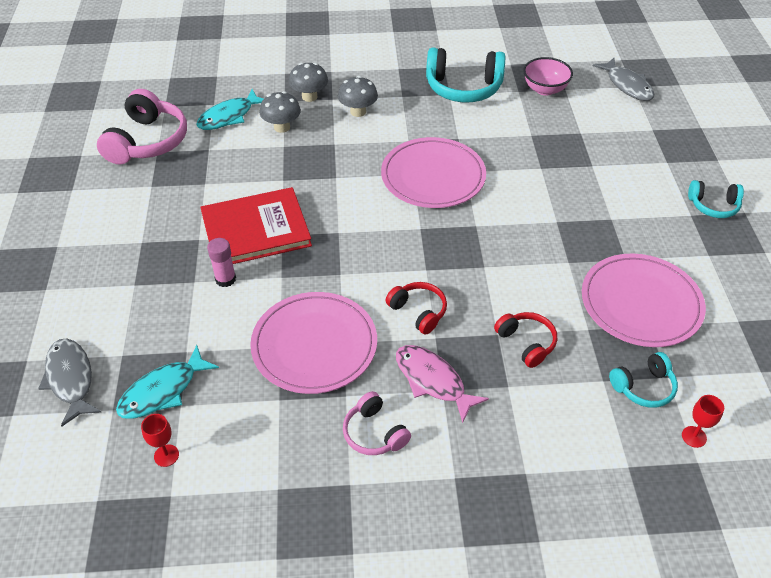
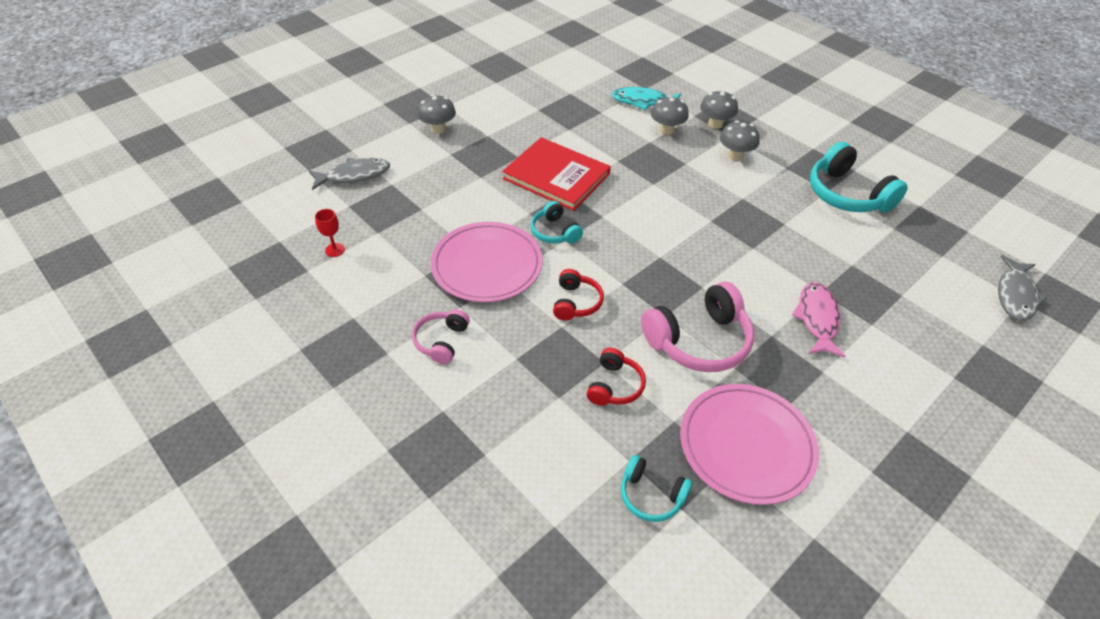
camera: 50 degrees right, 0 degrees up
grey fish [38,339,101,427] -> grey fish turned 45 degrees clockwise [309,158,390,190]
pink headphones [97,89,187,164] -> pink headphones moved to [641,282,754,372]
turquoise fish [116,345,219,419] -> none
pink glue stick [207,238,236,287] -> none
pink plate [381,137,486,208] -> none
pink fish [396,345,489,423] -> pink fish moved to [792,282,846,358]
pink bowl [523,57,573,96] -> none
red goblet [682,395,724,448] -> none
turquoise headphones [688,180,744,218] -> turquoise headphones moved to [531,201,583,244]
none -> grey mushroom [417,94,456,134]

